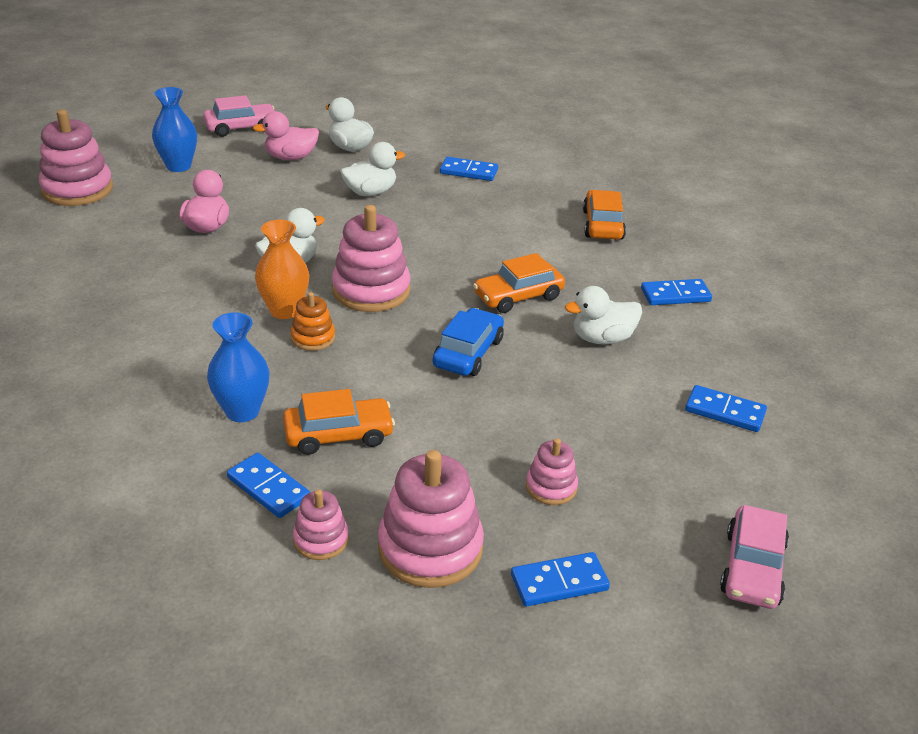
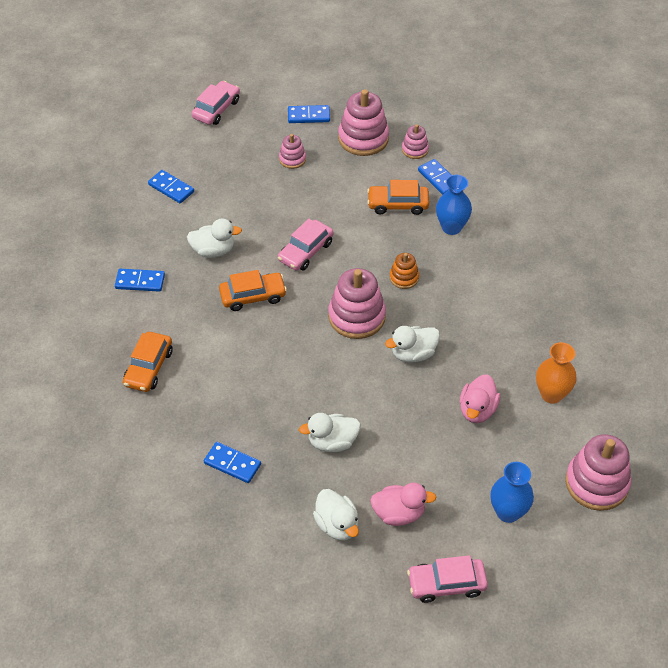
camera: 165 degrees left, 15 degrees up
orange vase [255,220,309,319] -> orange vase moved to [536,342,577,404]
blue car [433,308,504,376] -> pink car [278,219,334,271]

